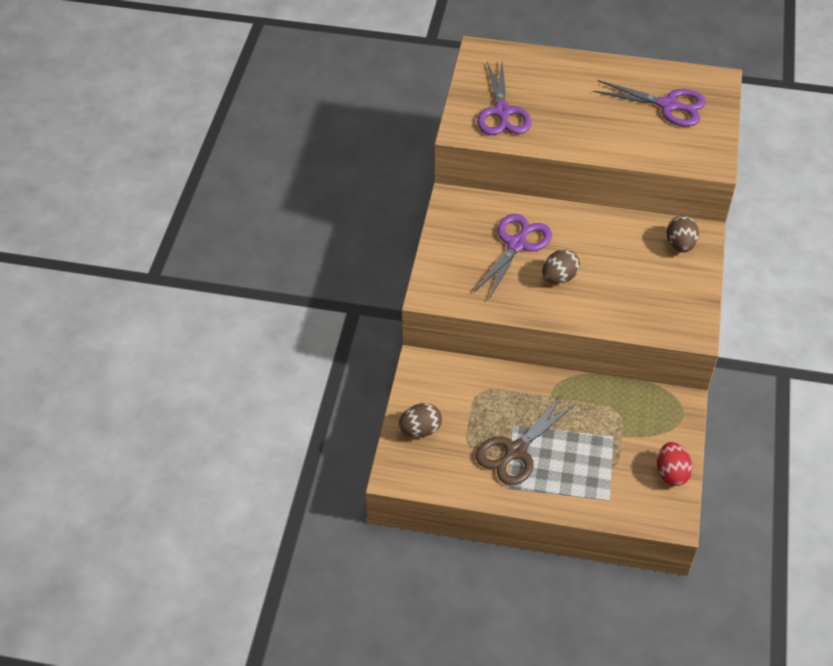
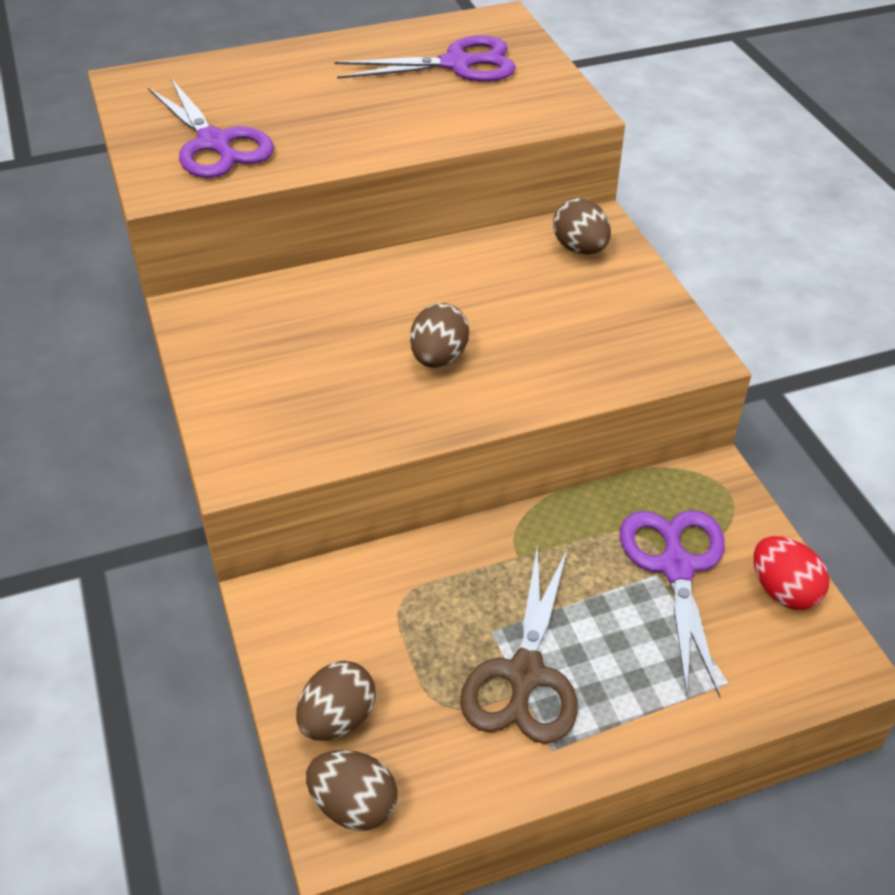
camera: 30 degrees left, 5 degrees down
purple scissors [474,214,552,299] -> purple scissors moved to [620,510,725,697]
none -> brown egg [306,750,397,831]

